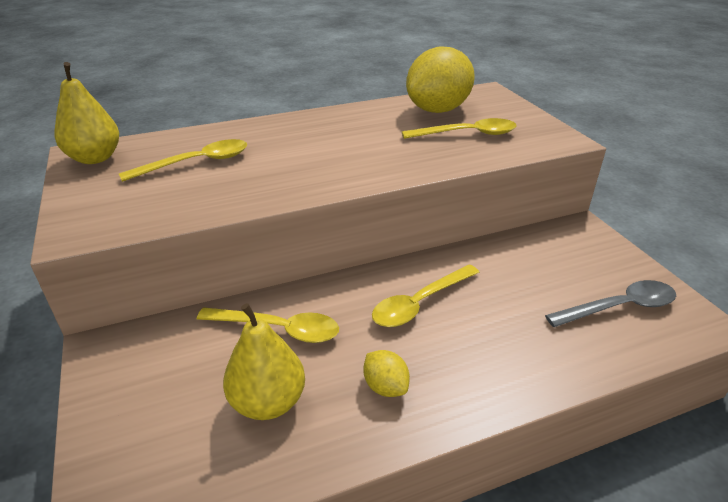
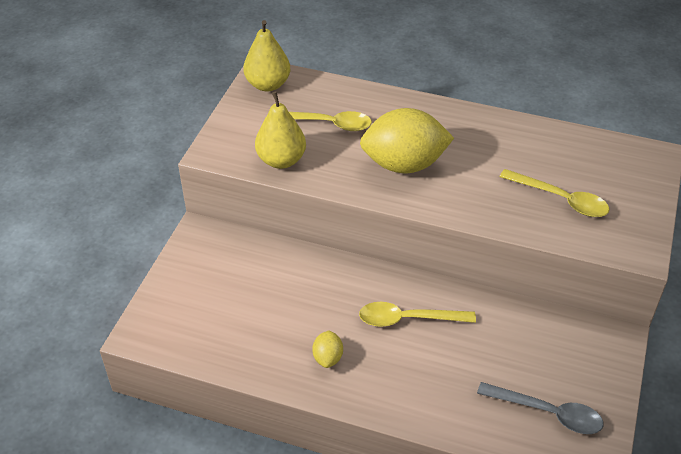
camera: 40 degrees right, 10 degrees up
yellow spoon [197,307,339,343] -> none
yellow pear [223,303,305,420] -> yellow pear moved to [255,91,306,169]
yellow lemon [406,46,475,113] -> yellow lemon moved to [360,108,454,173]

